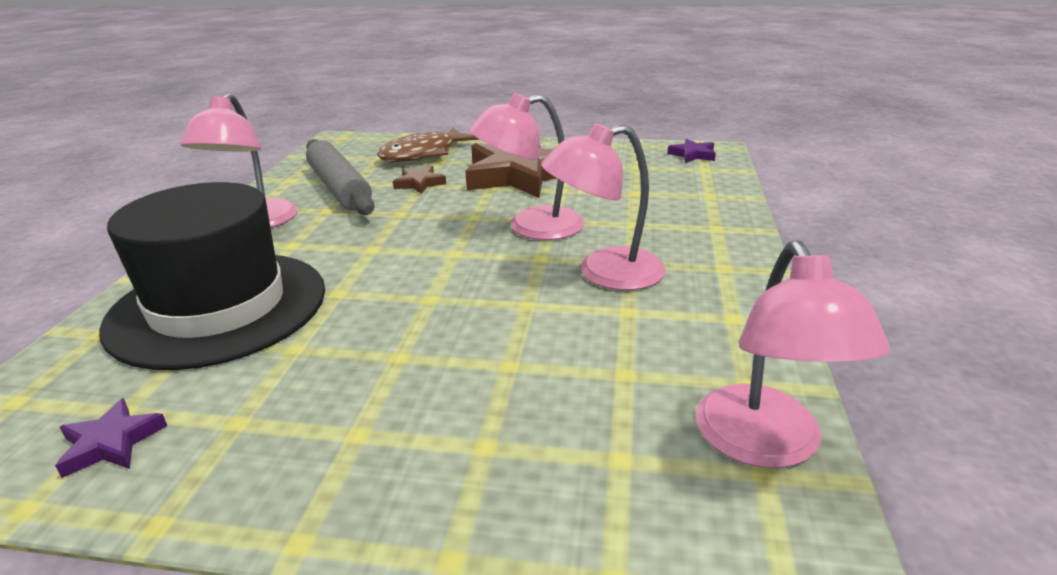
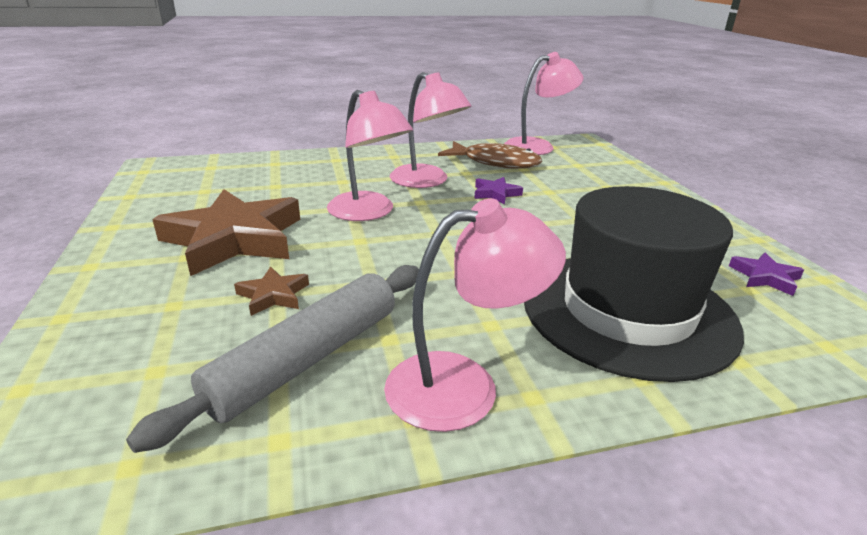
camera: 115 degrees left, 0 degrees up
brown fish [377,127,480,162] -> brown fish moved to [438,141,542,169]
purple star [667,139,716,163] -> purple star moved to [474,177,523,204]

